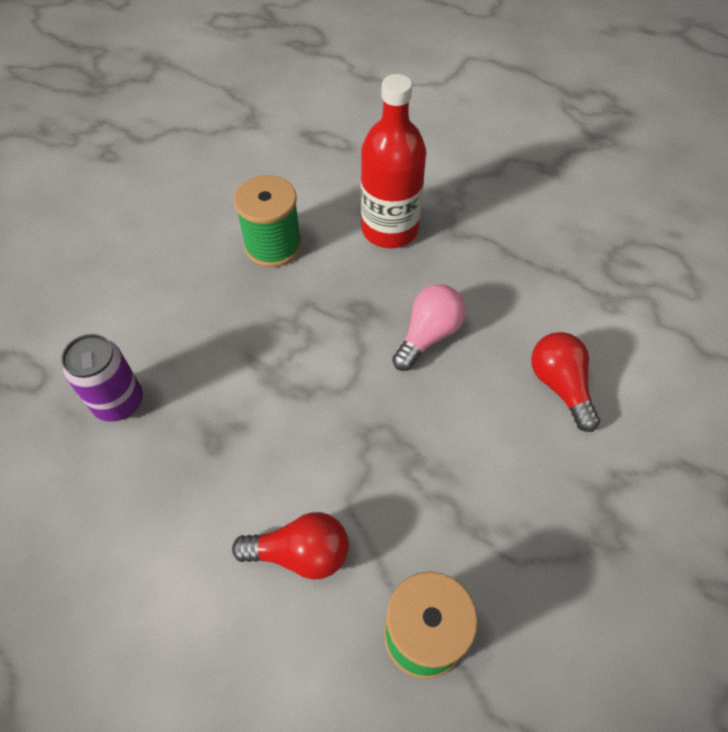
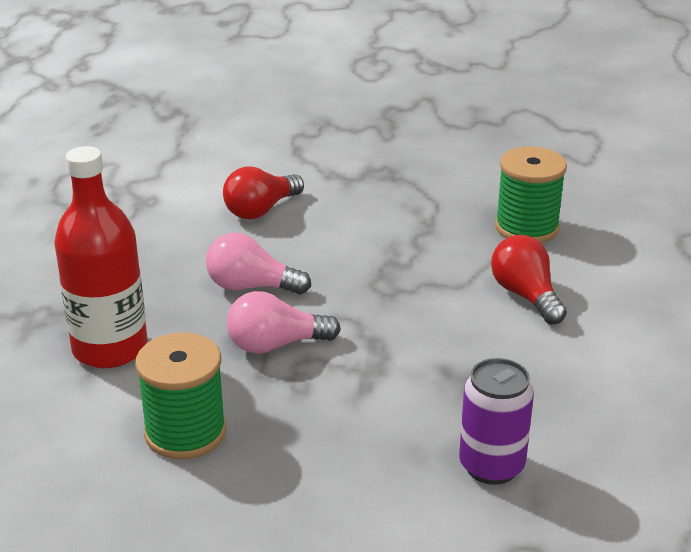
camera: 115 degrees left, 25 degrees down
none -> pink light bulb [227,291,341,354]

